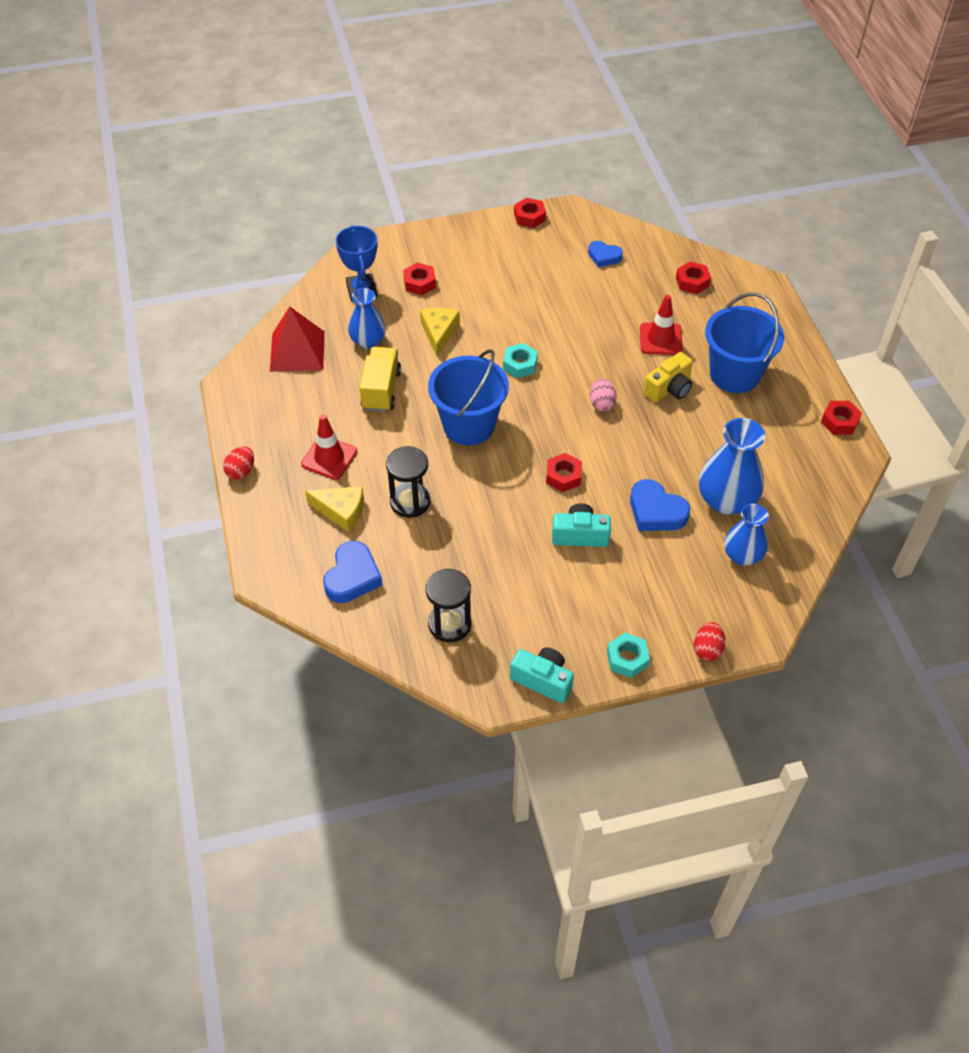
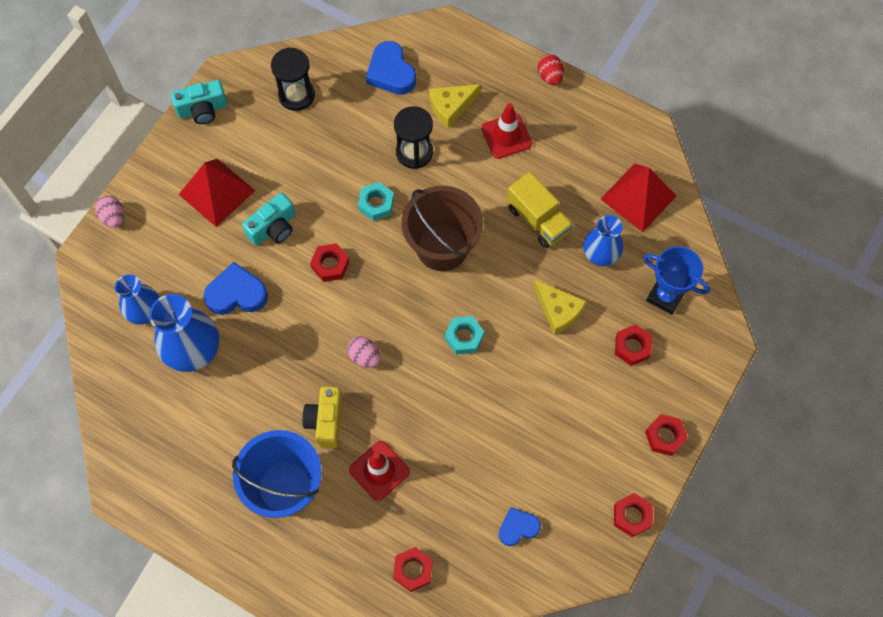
camera: 135 degrees right, 15 degrees up
blue bucket [428,349,509,445] -> brown bucket [402,186,483,271]
turquoise nut [607,633,650,678] -> turquoise nut moved to [358,182,394,221]
red egg [694,622,725,661] -> pink egg [95,196,124,228]
red nut [821,401,862,435] -> red nut moved to [645,414,688,456]
none -> red pyramid [178,159,255,227]

